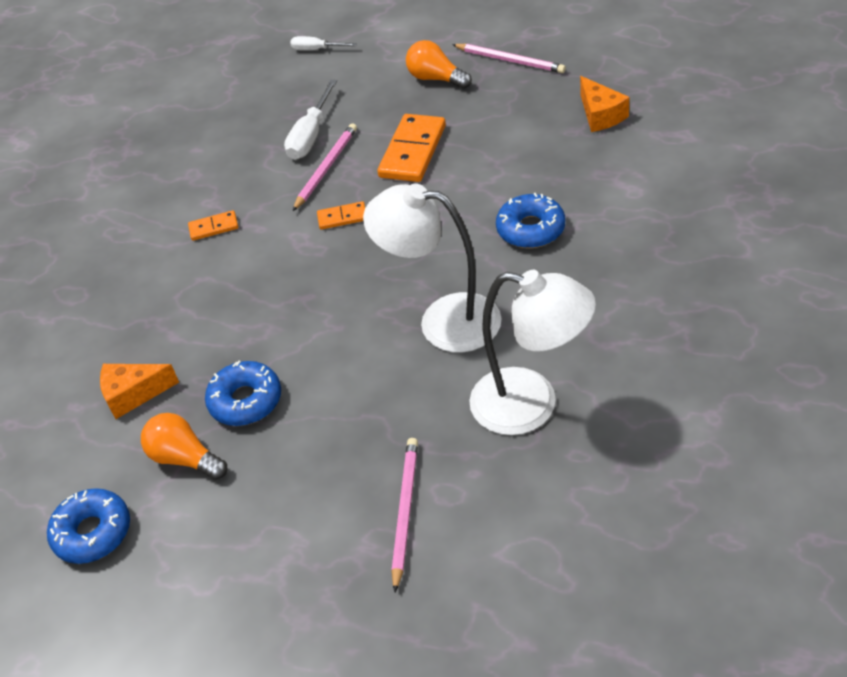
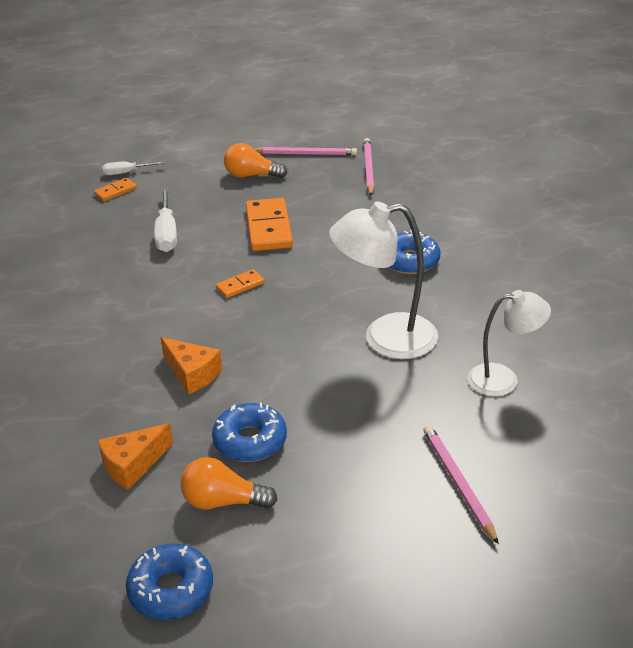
camera: 30 degrees left, 10 degrees down
orange domino [188,210,238,241] -> orange domino moved to [94,178,137,201]
pink pencil [293,123,357,211] -> pink pencil moved to [364,138,374,196]
white lamp [469,270,596,435] -> white lamp [468,290,551,396], size x0.65
orange cheese [580,76,629,132] -> orange cheese moved to [160,337,222,394]

